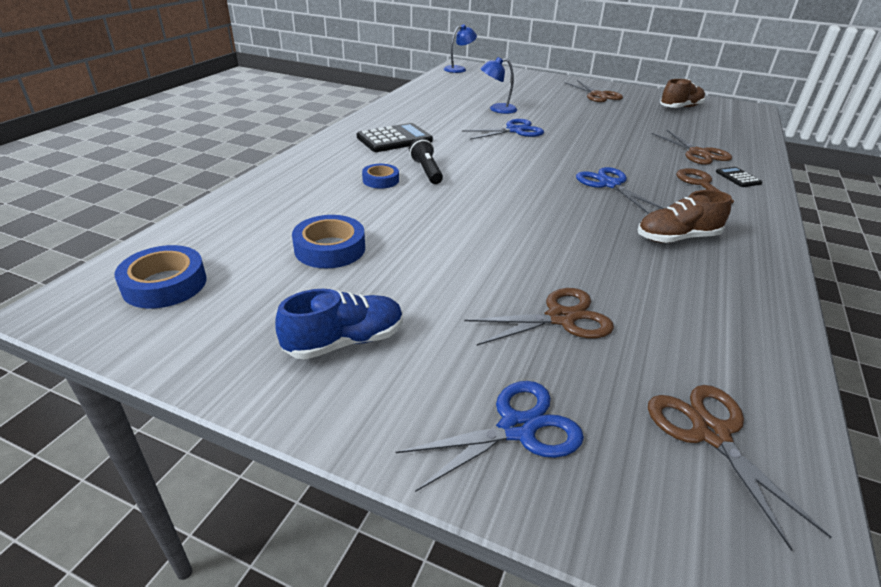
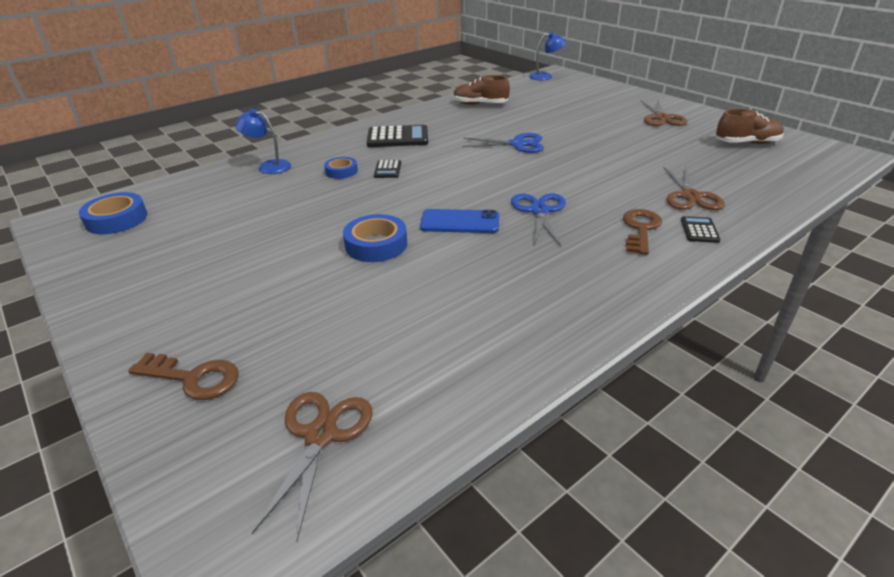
camera: 30 degrees right, 0 degrees up
blue shoe [275,289,403,360] -> none
blue tape [292,215,365,268] -> blue tape moved to [343,214,407,262]
blue scissors [396,381,584,492] -> brown key [128,353,239,400]
black flashlight [409,138,443,184] -> black calculator [374,160,401,178]
brown scissors [464,288,614,345] -> none
blue lamp [480,57,517,114] -> blue lamp moved to [235,109,291,174]
brown shoe [637,190,732,243] -> brown shoe moved to [453,75,510,105]
none -> blue phone [420,209,499,233]

